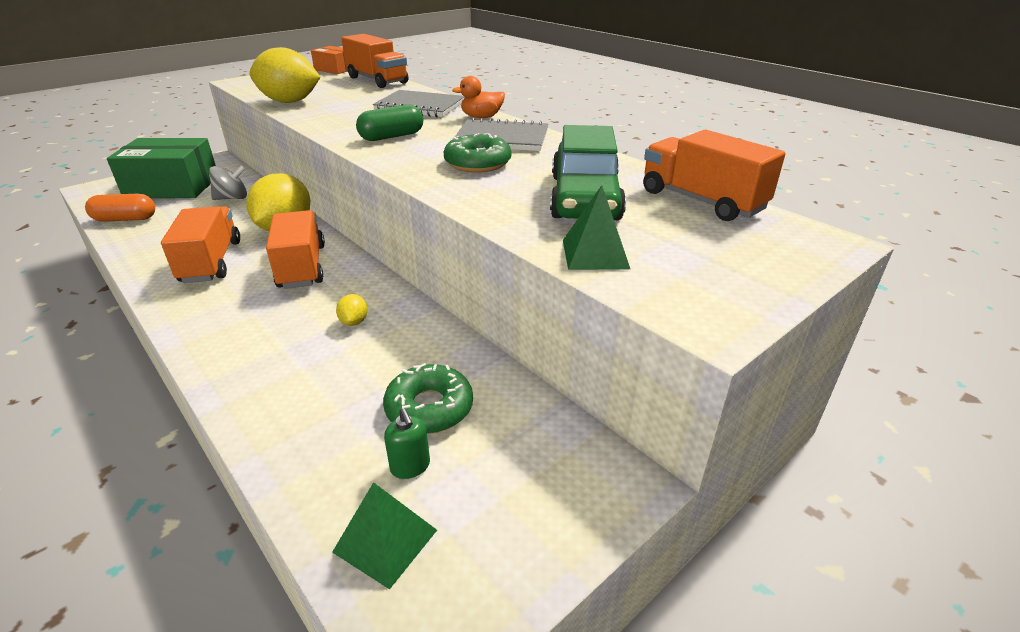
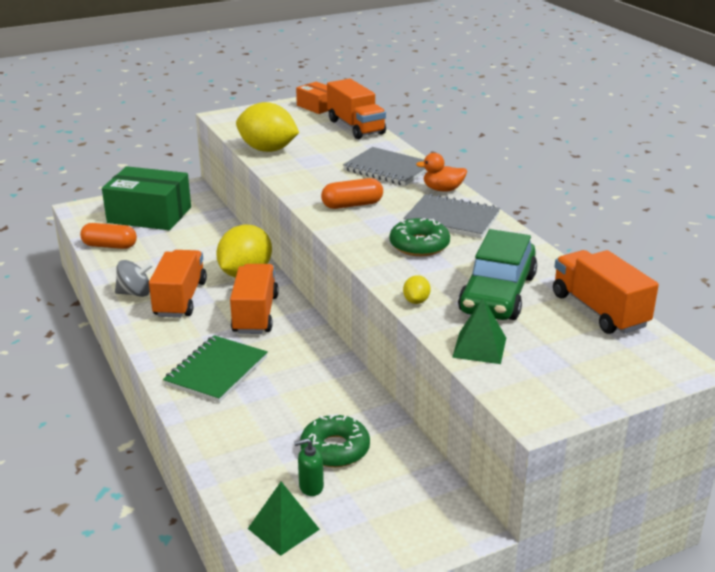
camera: 15 degrees right, 5 degrees down
grey spinning top [209,165,247,200] -> grey spinning top moved to [115,260,153,297]
yellow lemon [336,294,368,326] -> yellow lemon moved to [403,275,431,304]
green capsule [356,105,423,141] -> orange capsule [321,178,383,209]
green soap dispenser [384,408,430,479] -> green soap dispenser turned 90 degrees clockwise [294,438,324,496]
none -> green notebook [163,335,268,403]

